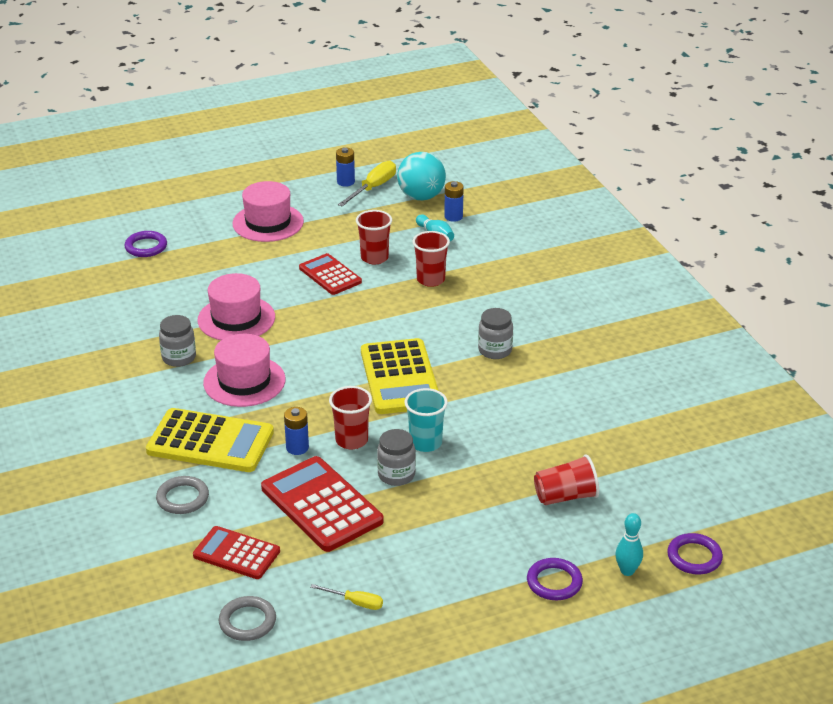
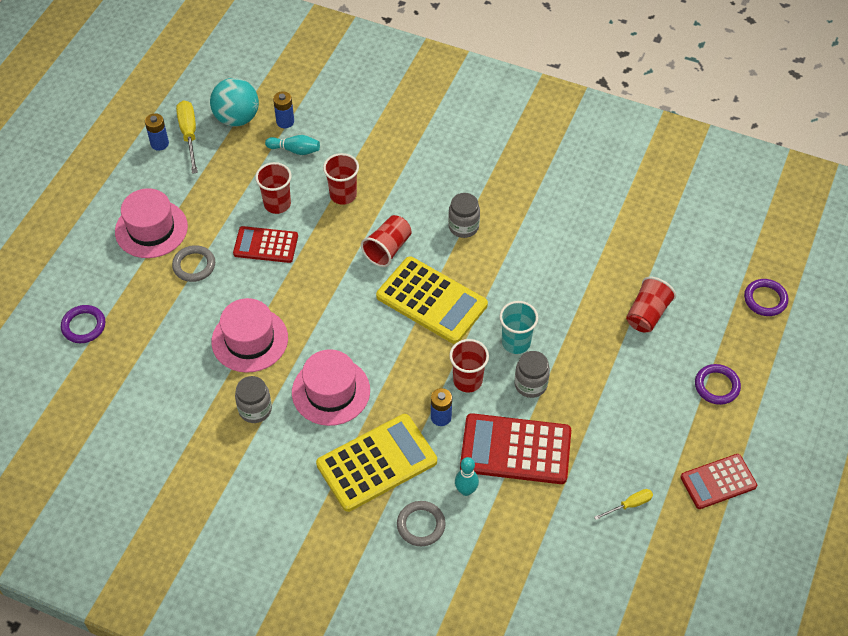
camera: 45 degrees left, 20 degrees up
red calculator [193,526,280,579] -> red calculator moved to [680,454,757,509]
grey ring [219,596,276,641] -> grey ring moved to [172,245,215,282]
turquoise bowling pin [615,513,643,576] -> turquoise bowling pin moved to [455,457,479,496]
none -> red cup [361,215,412,267]

